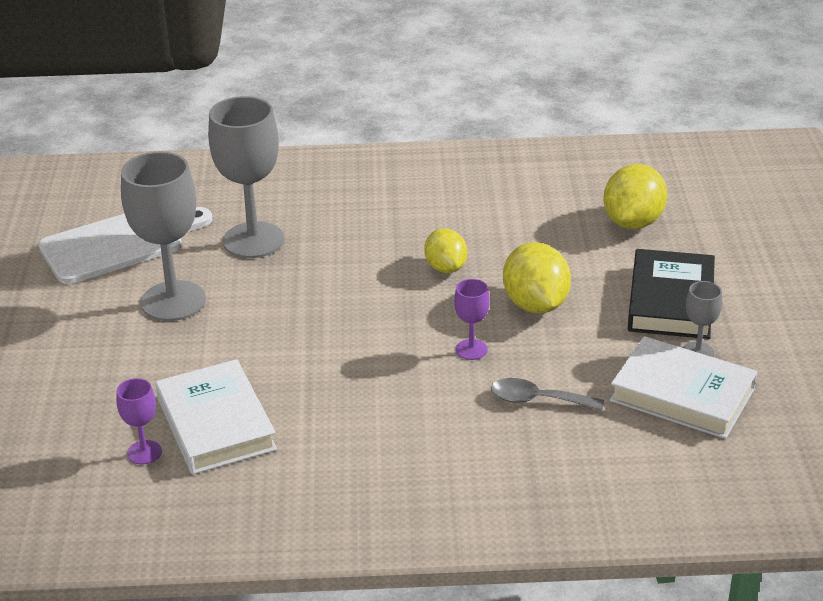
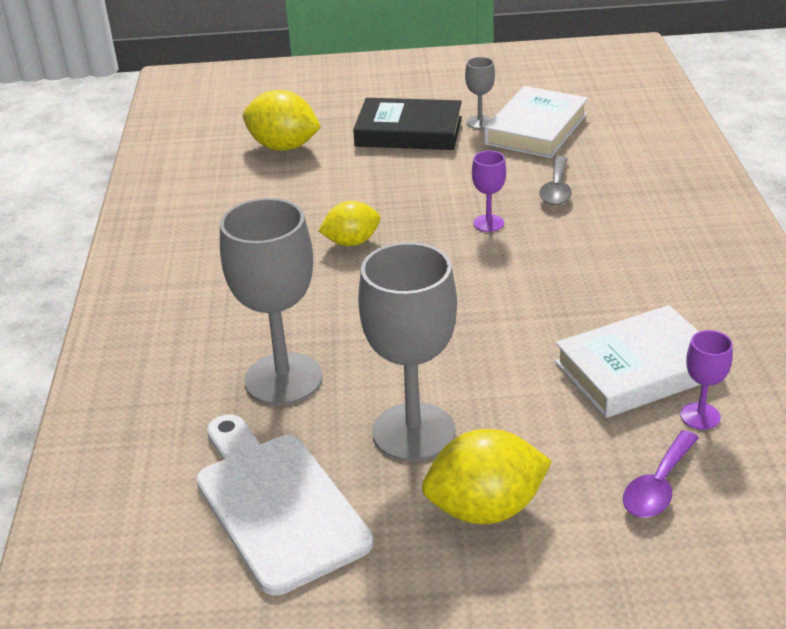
camera: 90 degrees left, 0 degrees up
yellow lemon [503,242,571,313] -> yellow lemon moved to [422,429,552,524]
none -> purple spoon [623,430,699,518]

